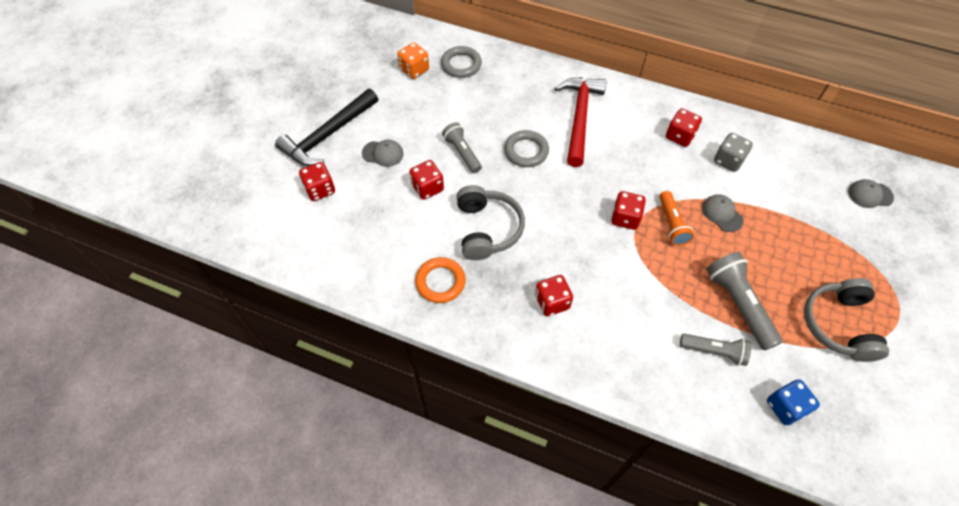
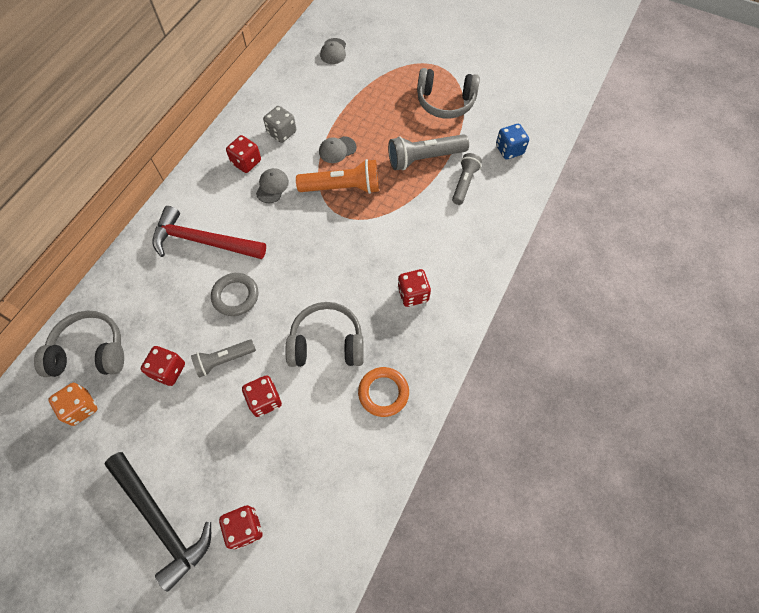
camera: 85 degrees left, 5 degrees up
grey cap [362,140,404,167] -> grey cap moved to [256,168,289,203]
grey ring [441,46,482,78] -> grey headphones [34,310,124,377]
red dice [611,191,646,230] -> red dice moved to [141,346,185,386]
orange flashlight [660,191,694,246] -> orange flashlight [296,159,379,194], size x1.54

